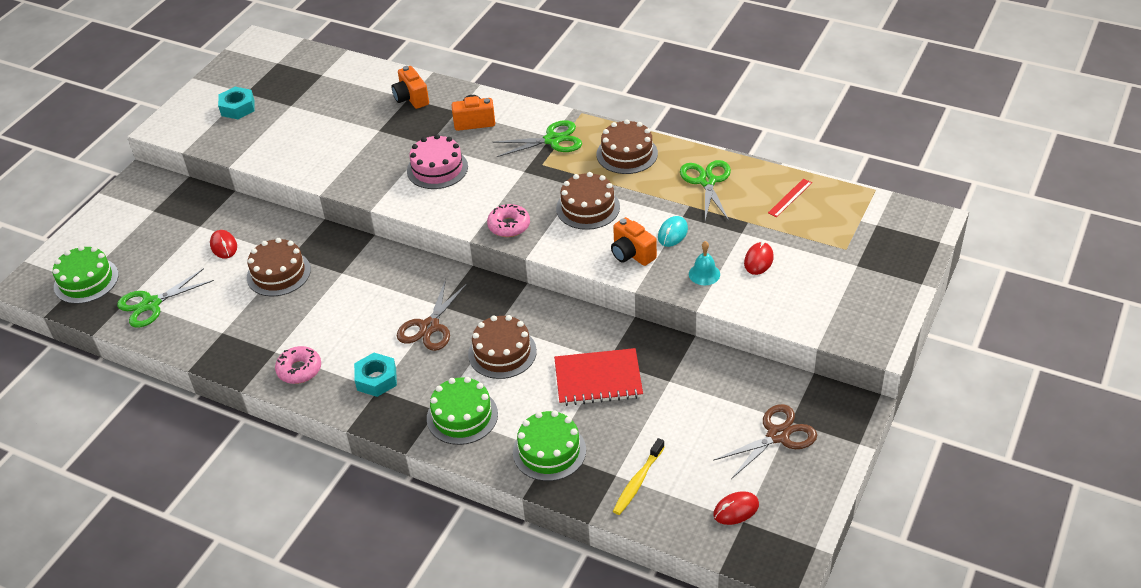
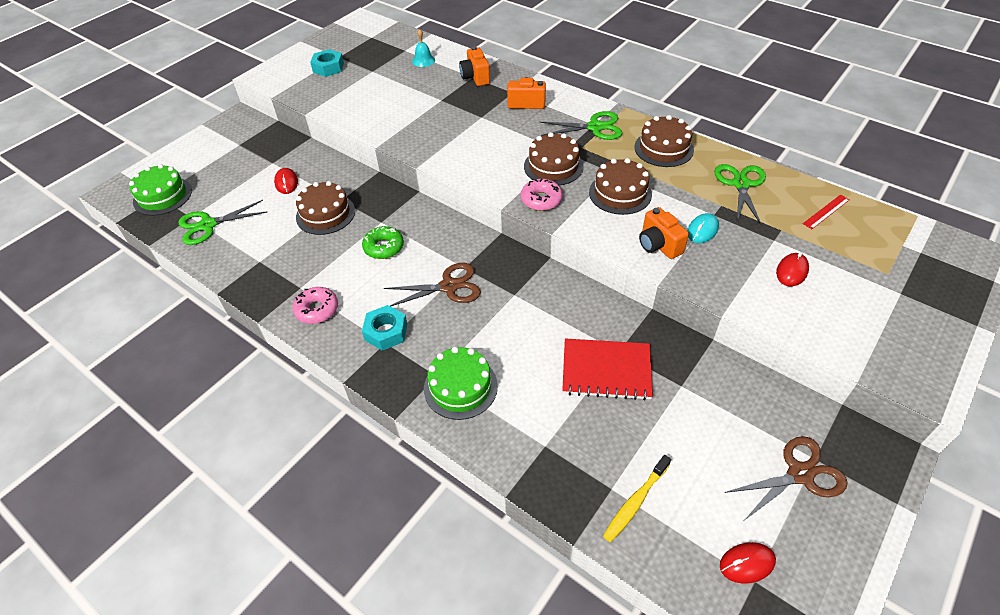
camera: 10 degrees right, 5 degrees up
brown scissors [397,279,467,351] -> brown scissors turned 135 degrees counterclockwise [384,263,481,306]
pink cake [407,134,468,189] -> none
brown cake [468,315,537,379] -> brown cake moved to [524,132,584,186]
green cake [513,411,586,481] -> none
turquoise bell [689,241,720,285] -> turquoise bell moved to [412,29,435,67]
none -> green donut [362,226,404,259]

